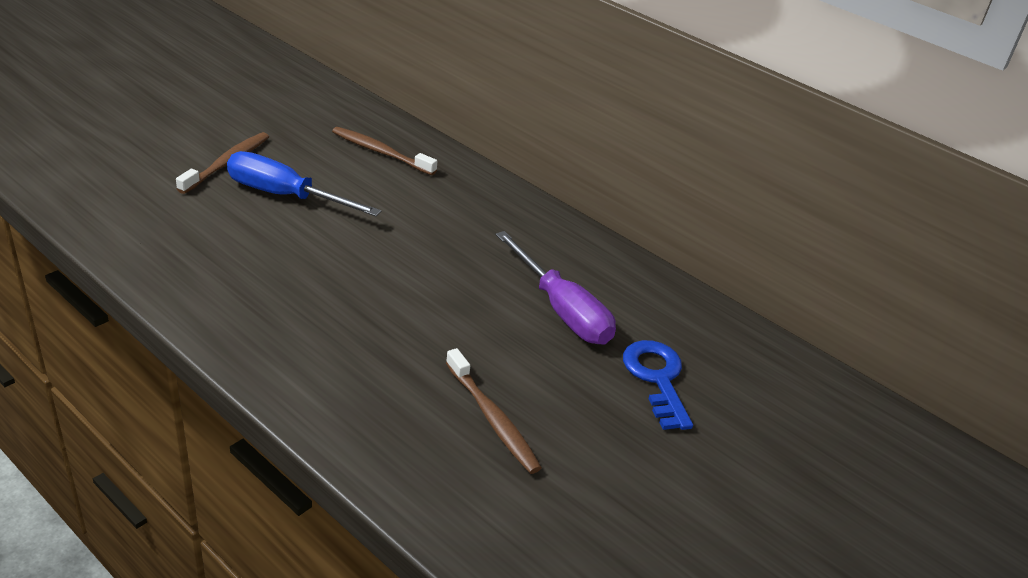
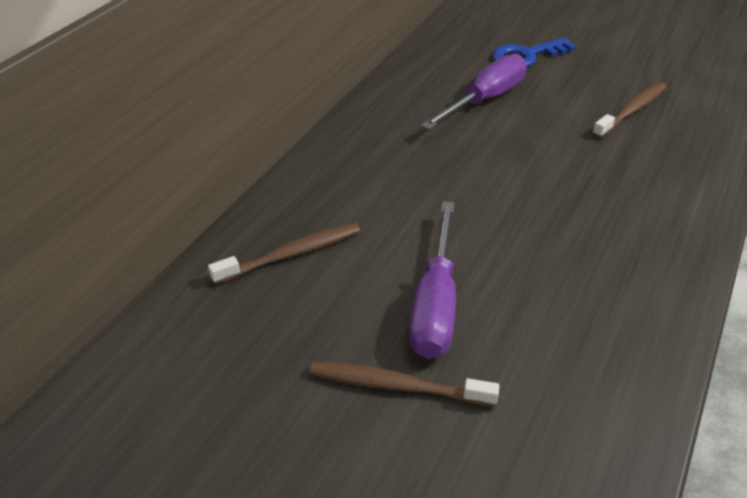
camera: 100 degrees left, 5 degrees up
blue screwdriver [227,151,381,216] -> purple screwdriver [409,201,456,359]
brown toothbrush [332,127,437,175] -> brown toothbrush turned 135 degrees counterclockwise [208,223,360,284]

